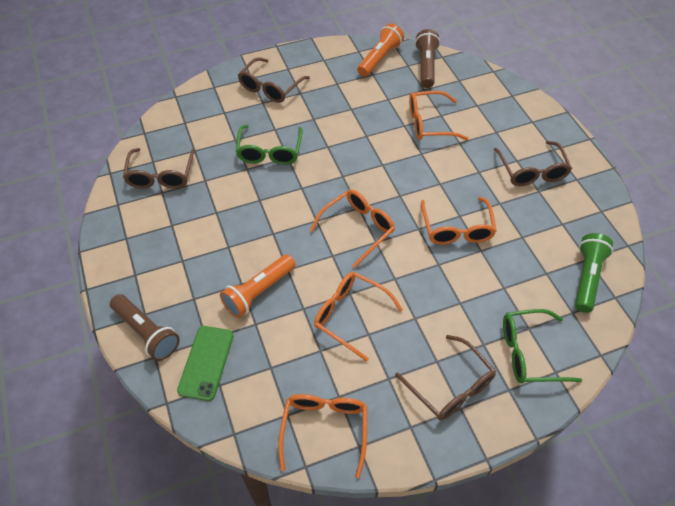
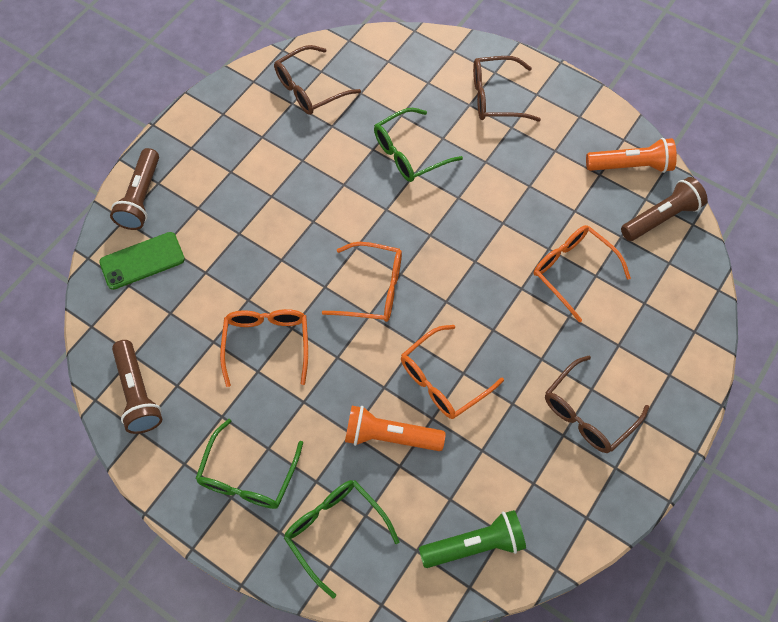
camera: 55 degrees right, 10 degrees up
orange flashlight [220,254,296,318] -> orange flashlight moved to [345,406,446,451]
orange glasses [278,394,367,478] -> brown flashlight [112,340,162,434]
brown glasses [395,335,496,420] -> green glasses [195,419,303,509]

